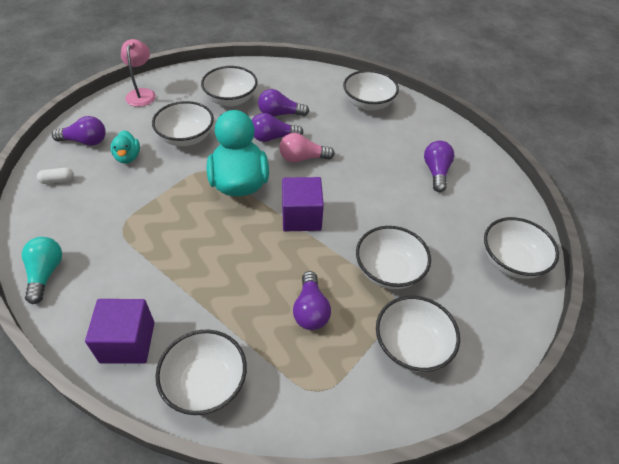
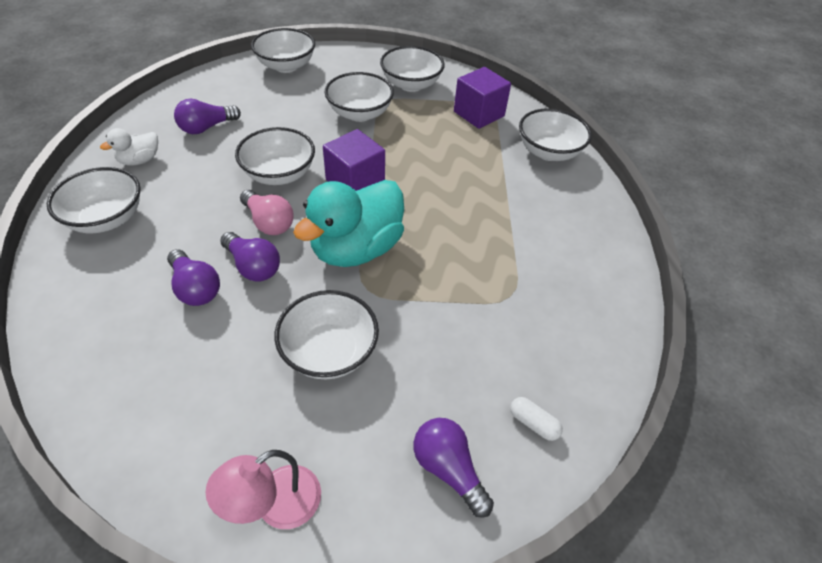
camera: 130 degrees left, 0 degrees up
turquoise light bulb [22,237,62,304] -> none
purple cube [85,299,155,364] -> purple cube moved to [454,67,511,129]
turquoise duck [110,130,140,164] -> none
white bowl [201,66,257,106] -> white bowl moved to [235,127,315,185]
purple light bulb [293,271,331,330] -> none
none -> white duck [100,128,158,166]

